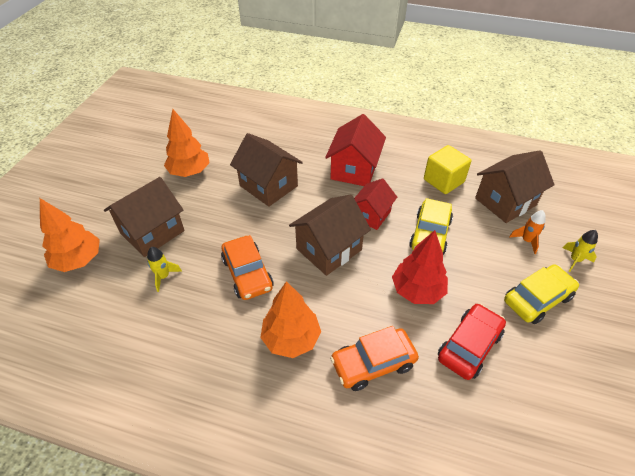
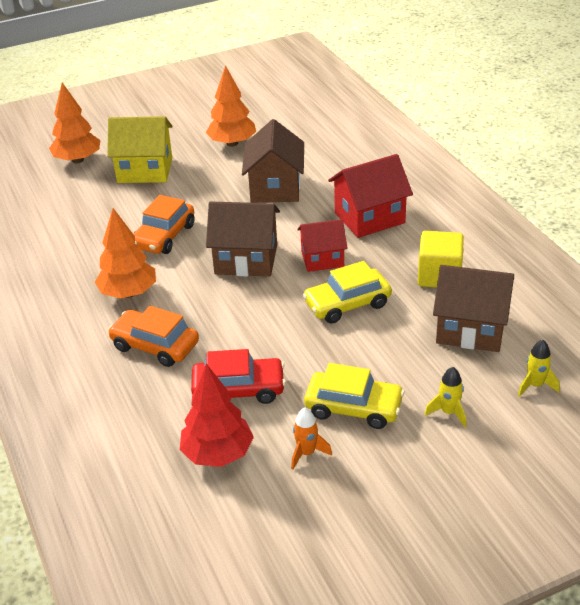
camera: 50 degrees right, 10 degrees down
brown house [104,177,185,257] -> yellow house [107,116,173,183]
yellow rocket [147,247,182,292] -> yellow rocket moved to [518,340,559,396]
red tree [392,230,448,304] -> red tree moved to [180,363,254,467]
orange rocket [509,210,546,254] -> orange rocket moved to [291,408,332,470]

